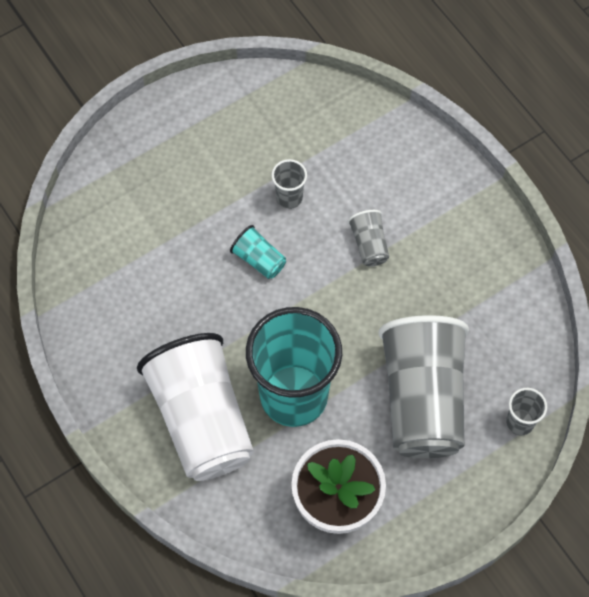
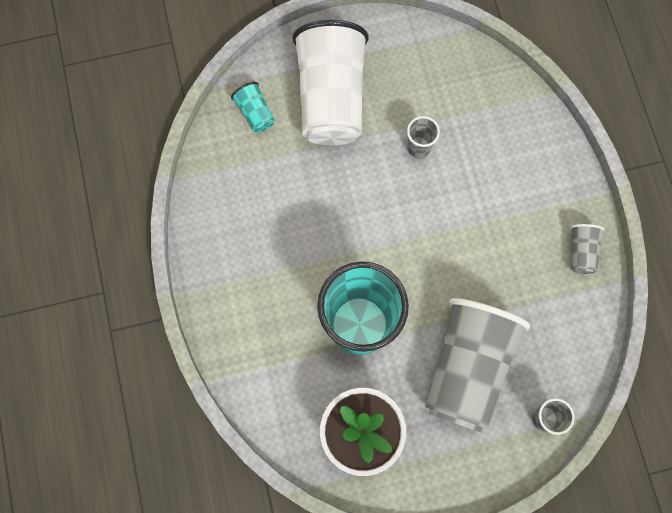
camera: 20 degrees right, 10 degrees up
white cup [137,333,254,481] -> white cup moved to [292,20,369,145]
turquoise cup [230,225,286,279] -> turquoise cup moved to [231,82,275,133]
grey cup [348,210,389,267] -> grey cup moved to [570,224,605,274]

